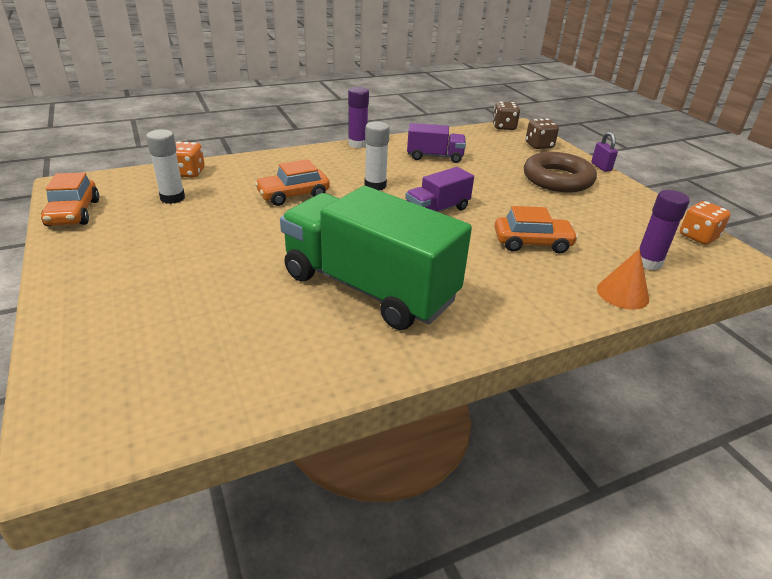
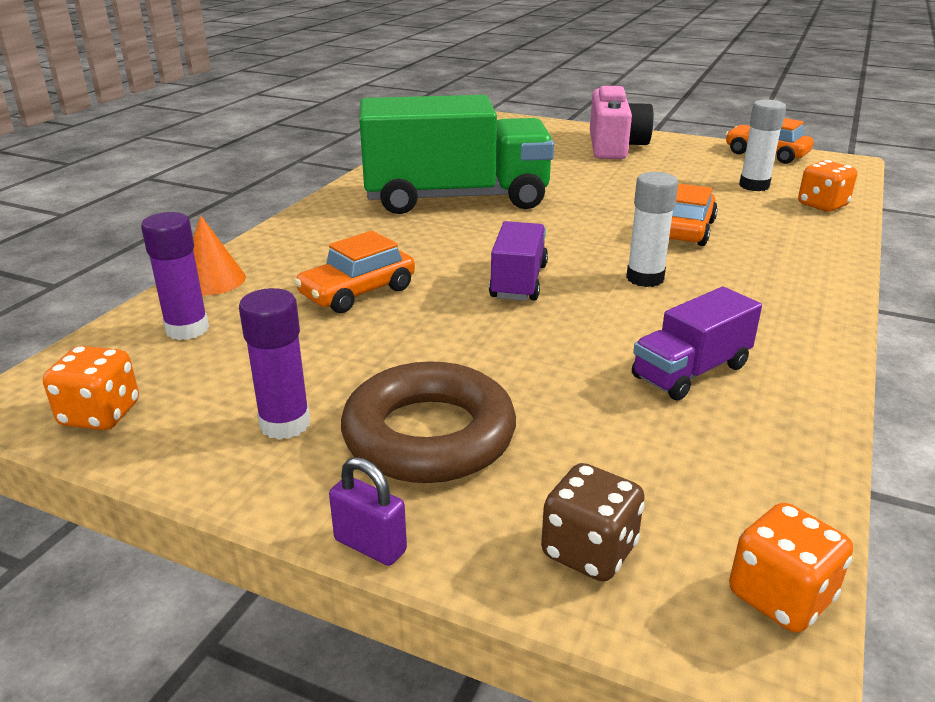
camera: 140 degrees right, 5 degrees down
purple glue stick [348,87,369,148] -> purple glue stick moved to [239,288,310,439]
brown dice [492,101,520,130] -> orange dice [729,502,853,632]
none -> pink camera [590,86,654,159]

